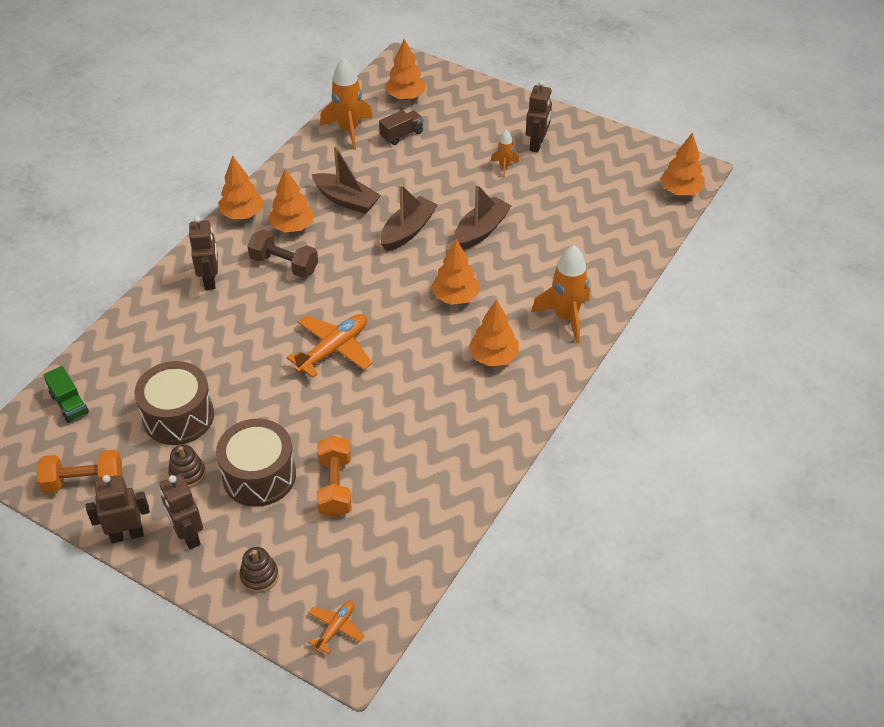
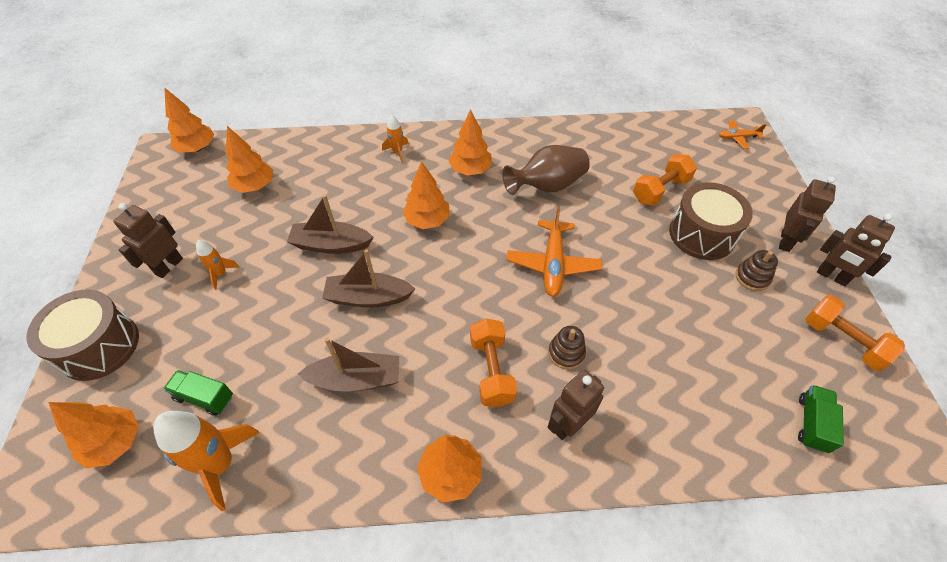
camera: 125 degrees left, 5 degrees up
brown drum [134,361,214,445] -> brown drum moved to [26,289,139,381]
brown stacking toy [239,547,279,593] -> brown stacking toy moved to [548,326,586,370]
brown dumbbell [247,230,318,278] -> orange dumbbell [470,319,518,407]
orange tree [268,168,314,232] -> orange tree moved to [226,126,273,193]
orange plane [286,314,372,378] -> orange plane turned 90 degrees counterclockwise [507,206,602,297]
brown boat [312,146,381,214] -> brown boat turned 90 degrees clockwise [298,337,399,392]
brown truck [379,110,424,145] -> green truck [163,370,233,416]
brown robot [526,80,552,152] -> brown robot turned 45 degrees counterclockwise [113,203,183,278]
orange rocket [531,245,590,344] -> orange rocket [382,115,409,162], size x0.52
none -> brown vase [502,145,590,195]

